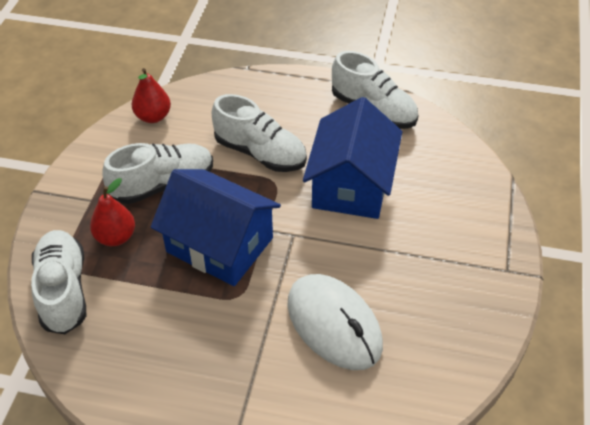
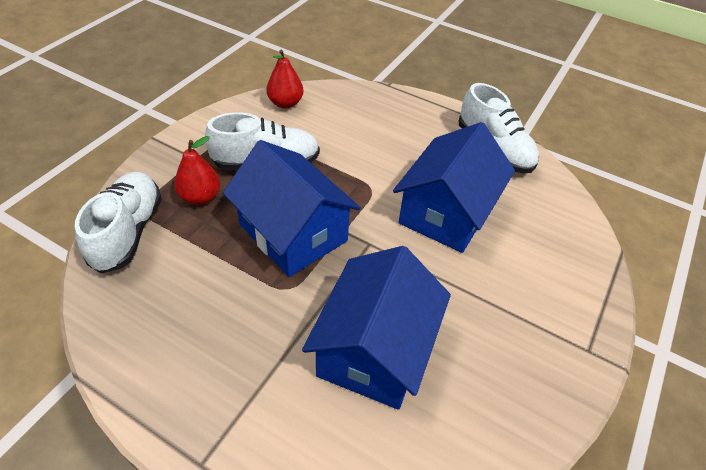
camera: 15 degrees right, 0 degrees up
white shoe [212,94,307,172] -> none
white mouse [287,274,383,370] -> blue house [302,246,451,410]

